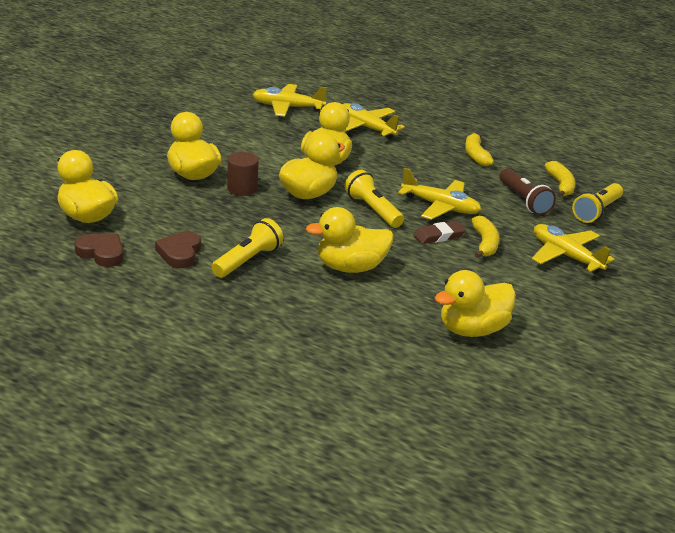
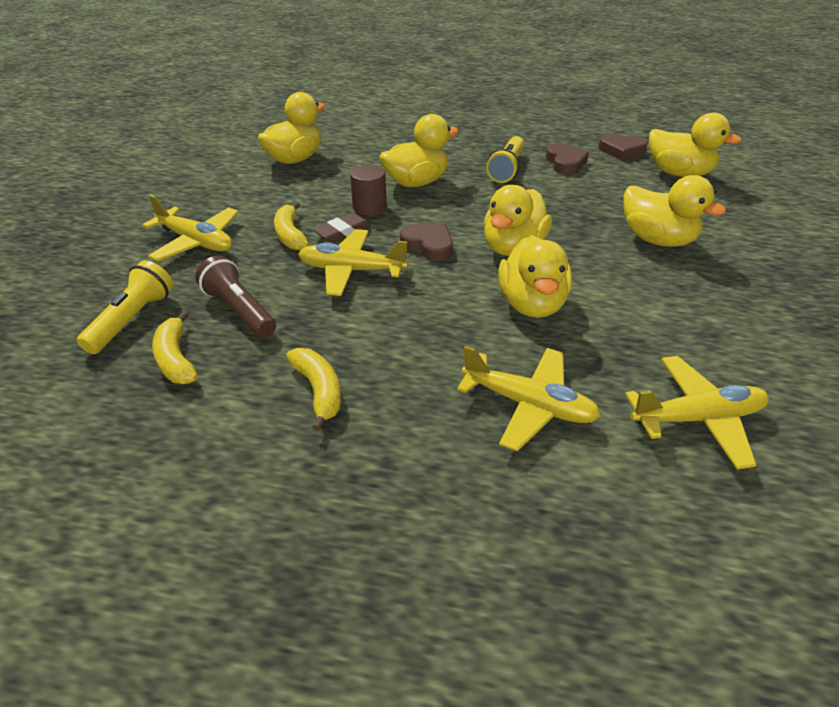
camera: 165 degrees right, 10 degrees up
brown cylinder [227,152,259,196] -> brown cylinder moved to [350,164,387,216]
yellow flashlight [345,170,404,228] -> brown heart [400,224,453,261]

